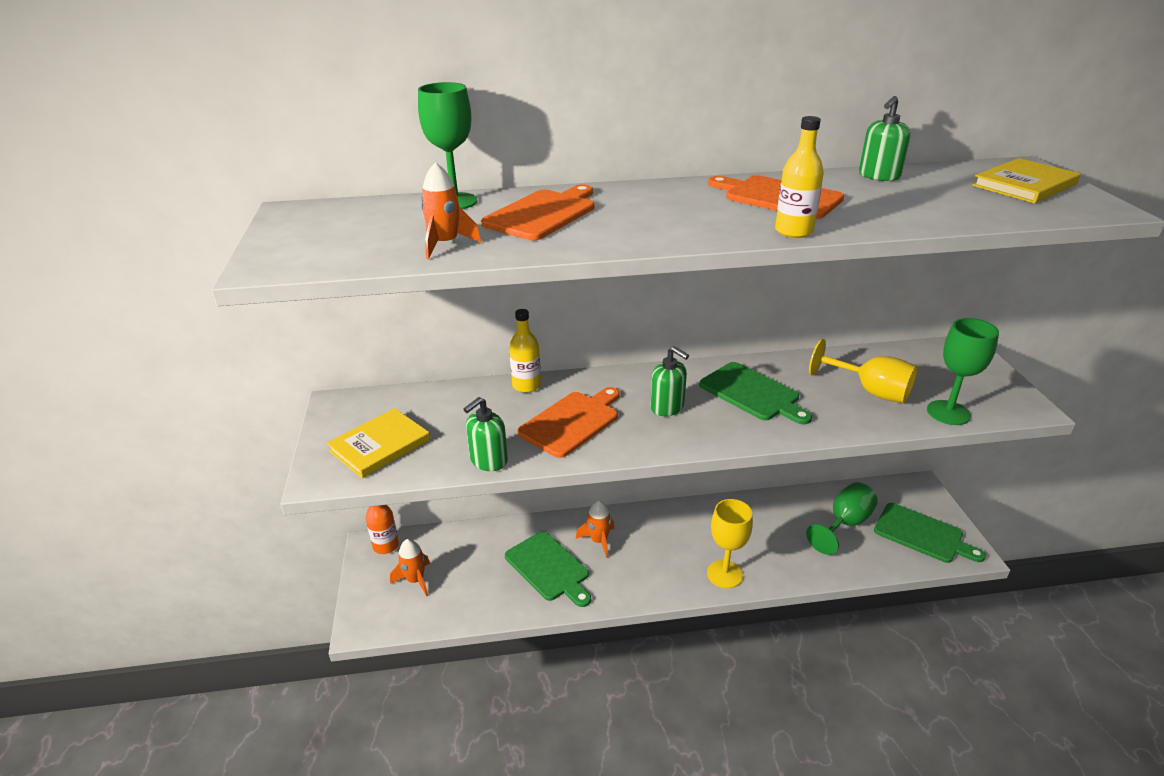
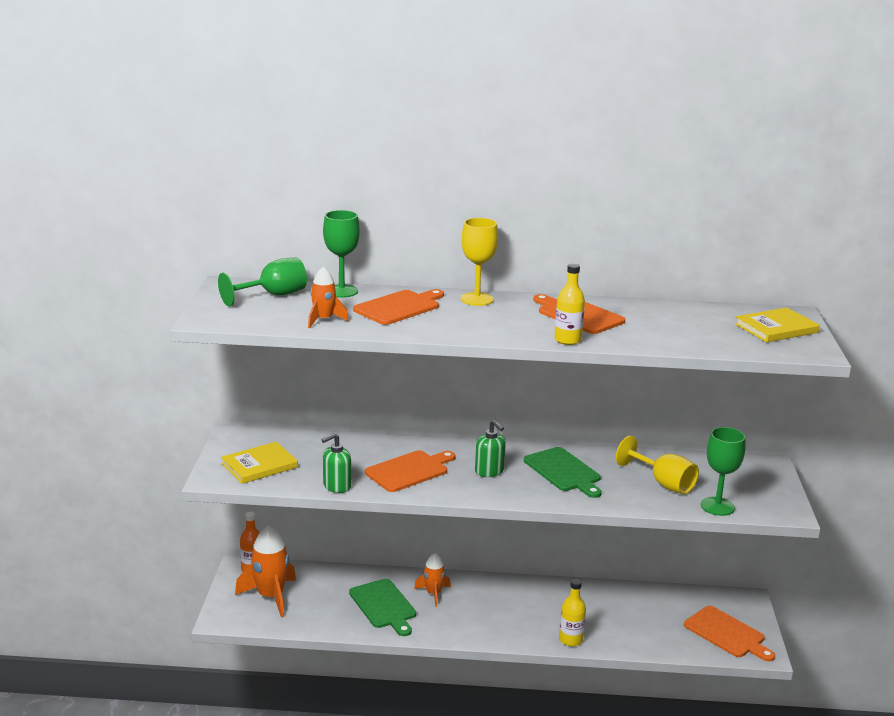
camera: 10 degrees right, 10 degrees down
orange rocket [390,539,430,596] -> orange rocket [235,525,296,618], size x1.71
yellow bottle [509,309,541,393] -> yellow bottle moved to [559,579,586,646]
yellow goblet [707,499,753,588] -> yellow goblet moved to [461,218,498,306]
green goblet [806,482,878,555] -> green goblet moved to [218,257,307,306]
green soap dispenser [859,96,911,181] -> none
green cutting board [874,503,986,563] -> orange cutting board [684,606,775,661]

